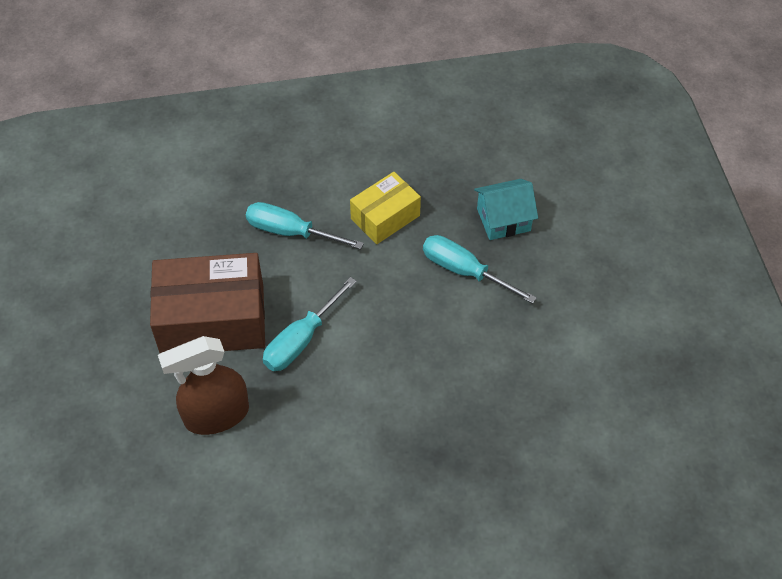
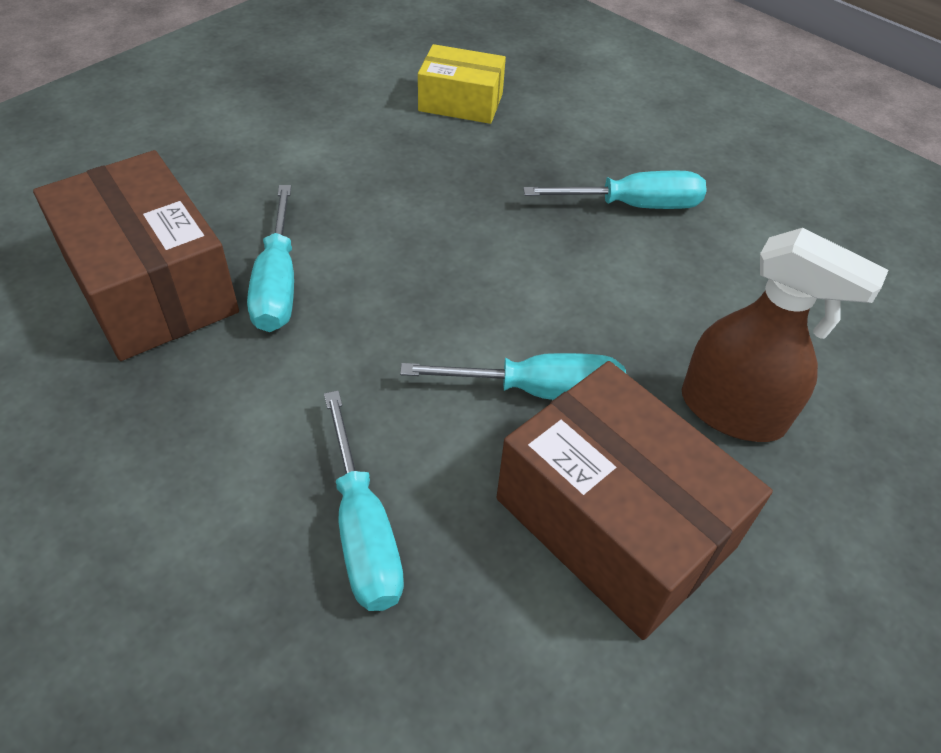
camera: 130 degrees left, 5 degrees down
yellow box [350,172,421,244] -> yellow box moved to [418,44,506,124]
turquoise house [474,179,538,240] -> brown box [33,150,239,361]
none -> turquoise screwdriver [523,171,706,209]

